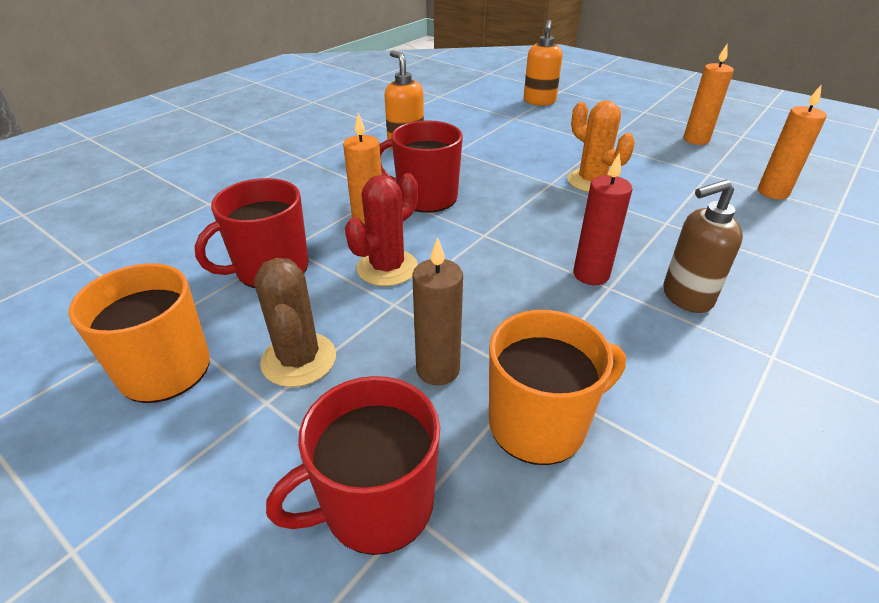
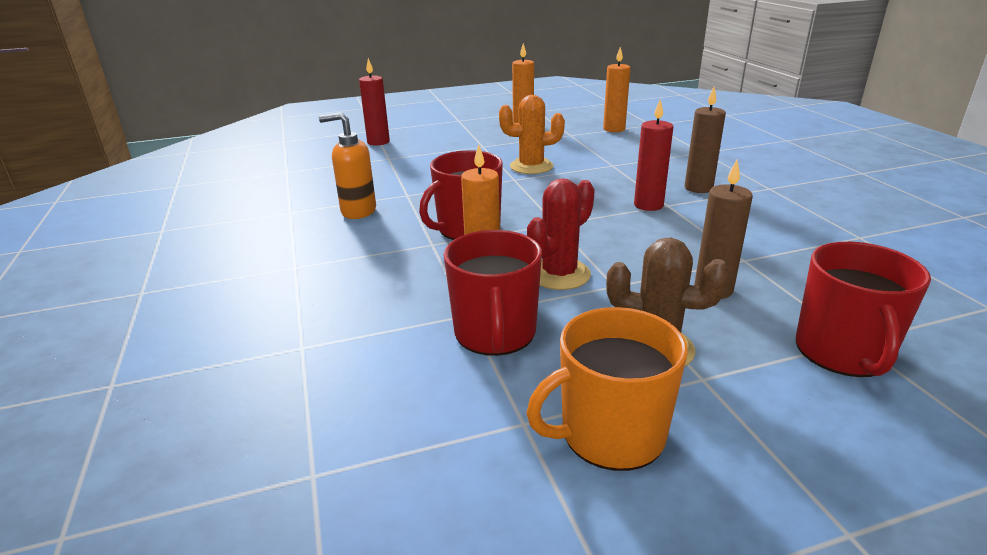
camera: 55 degrees left, 10 degrees down
red cactus [345,173,418,286] -> red cactus turned 60 degrees clockwise [527,178,595,290]
orange mug [489,310,626,465] -> none
orange soap dispenser [524,20,563,106] -> red candle [359,58,390,146]
brown soap dispenser [663,180,743,313] -> brown candle [685,87,726,193]

